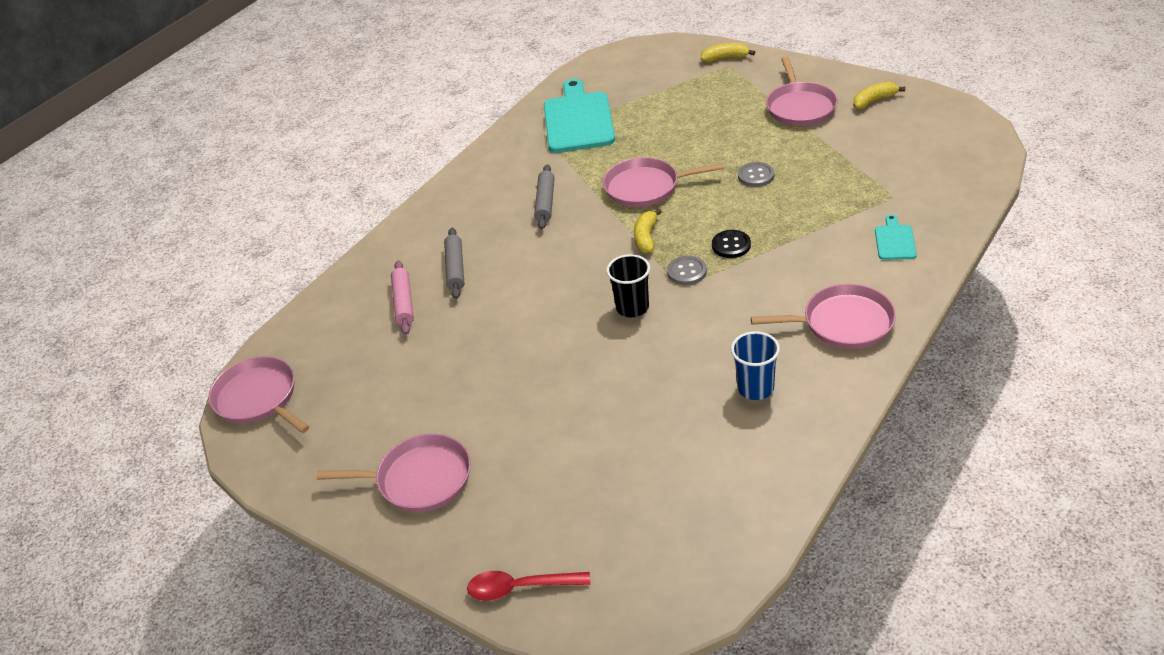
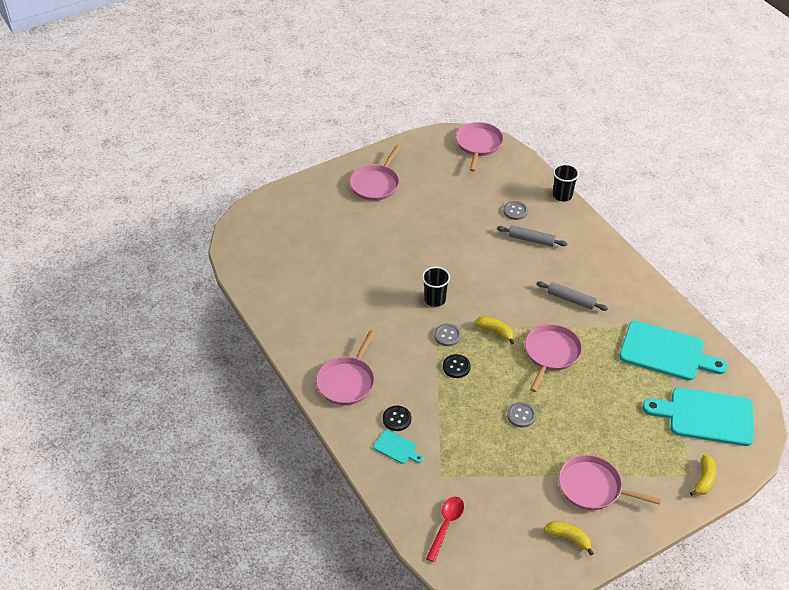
camera: 110 degrees right, 5 degrees up
pink pan [208,356,309,433] -> pink pan turned 60 degrees counterclockwise [456,122,503,171]
pink rolling pin [391,260,414,335] -> grey button [503,201,528,220]
red spoon [467,571,590,601] -> red spoon moved to [426,497,464,562]
blue cup [731,331,780,400] -> none
yellow banana [853,82,905,109] -> yellow banana turned 60 degrees counterclockwise [544,522,594,556]
none -> black button [383,406,411,431]
none -> black cup [553,164,579,201]
none -> turquoise cutting board [642,388,754,446]

